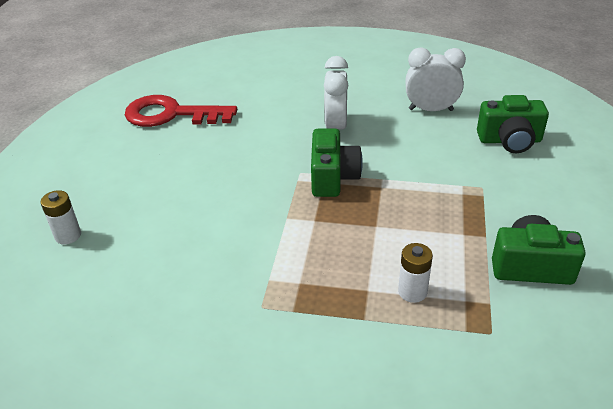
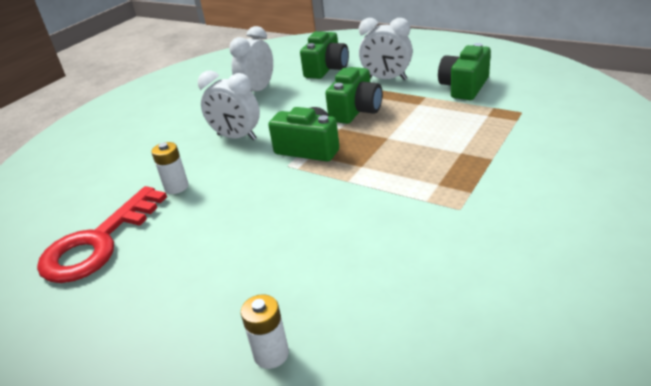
camera: 65 degrees left, 5 degrees down
white battery [398,243,433,303] -> white battery moved to [151,142,189,194]
none -> green camera [325,67,383,124]
none -> white clock [359,18,413,80]

